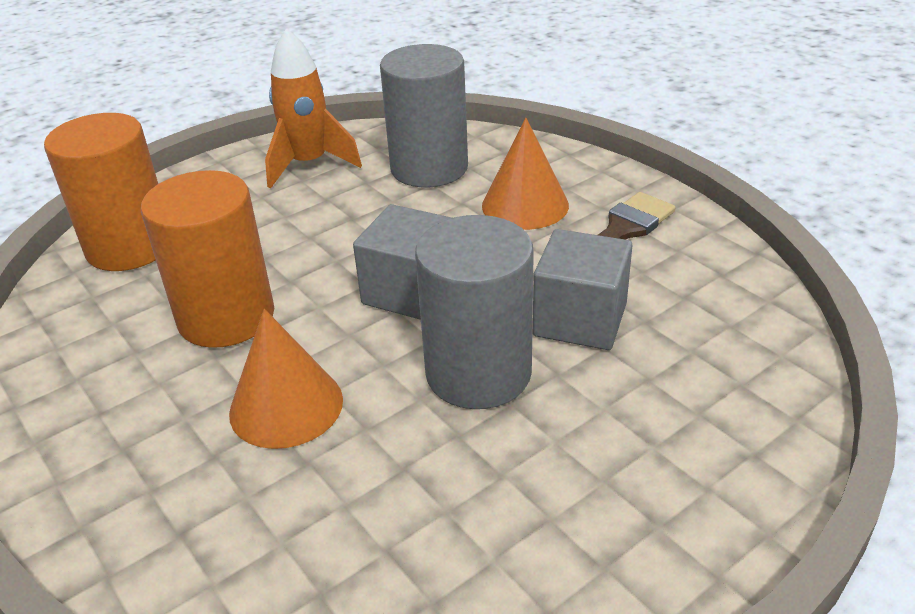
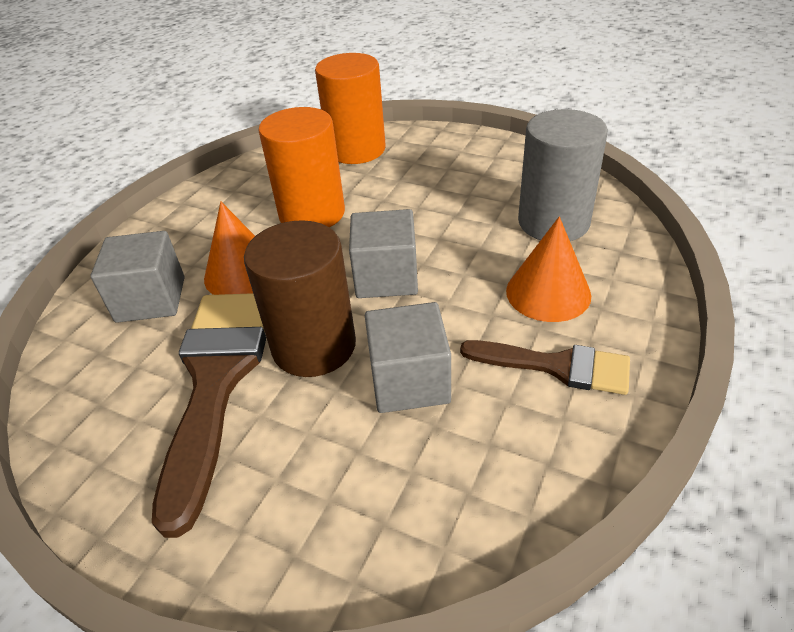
camera: 65 degrees right, 5 degrees up
orange rocket [265,28,362,188] -> none
grey cylinder [415,215,534,409] -> brown cylinder [244,220,356,377]
none -> grey cube [91,231,184,323]
none -> brown brush [152,293,266,538]

